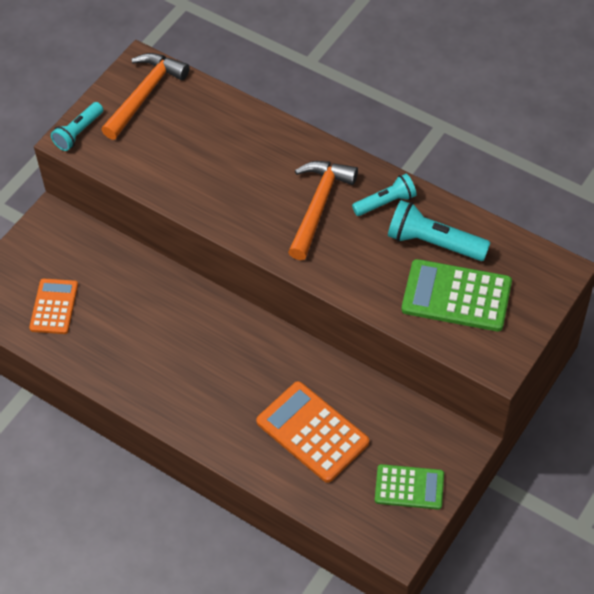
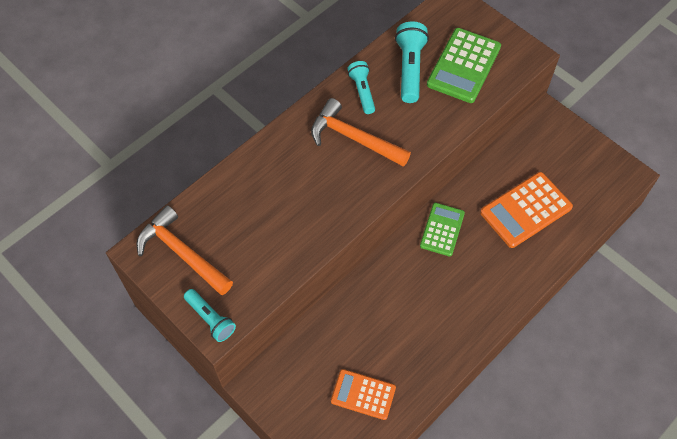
camera: 80 degrees left, 5 degrees up
green calculator [375,464,444,509] -> green calculator moved to [420,203,465,256]
turquoise flashlight [388,200,491,261] -> turquoise flashlight turned 150 degrees clockwise [395,22,429,103]

